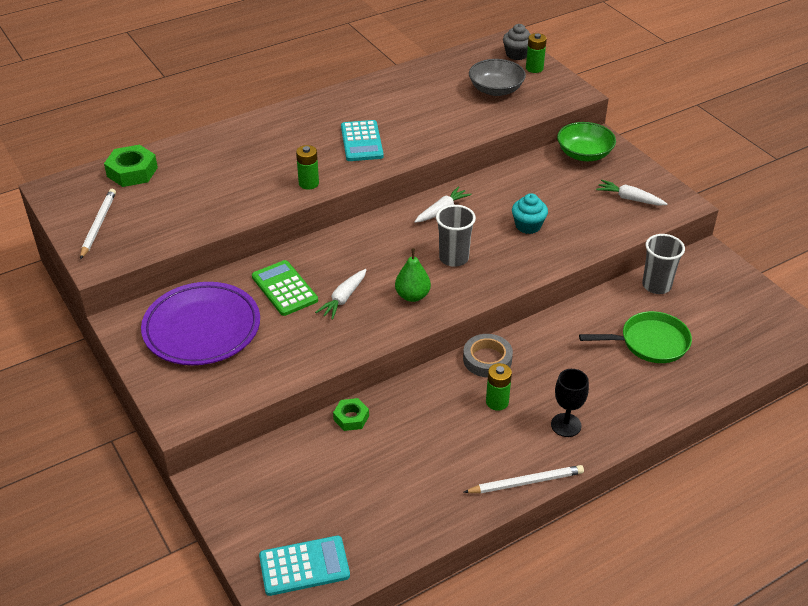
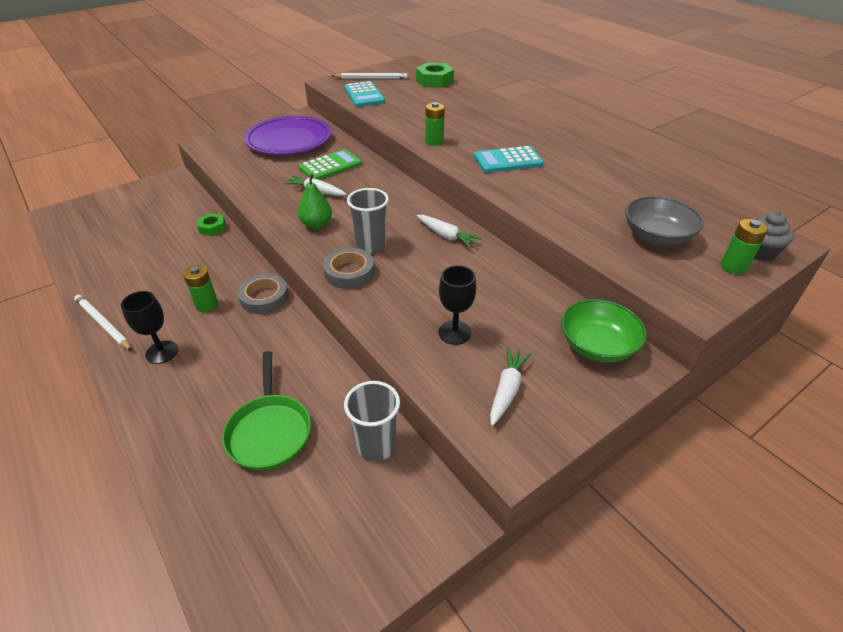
camera: 85 degrees right, 0 degrees up
turquoise calculator [259,536,350,596] -> turquoise calculator moved to [344,81,385,107]
white pencil [463,465,584,494] -> white pencil turned 150 degrees clockwise [74,295,132,351]
turquoise cupcake [512,193,548,234] -> none
none -> grey tape [323,248,375,289]
none -> black goblet [438,265,476,345]

